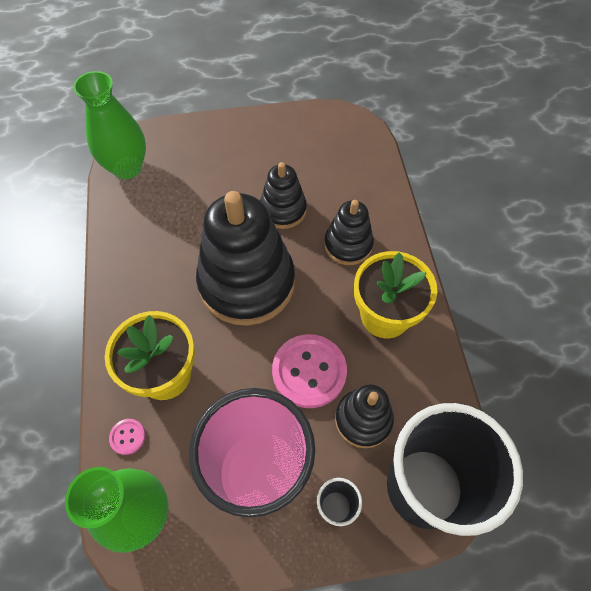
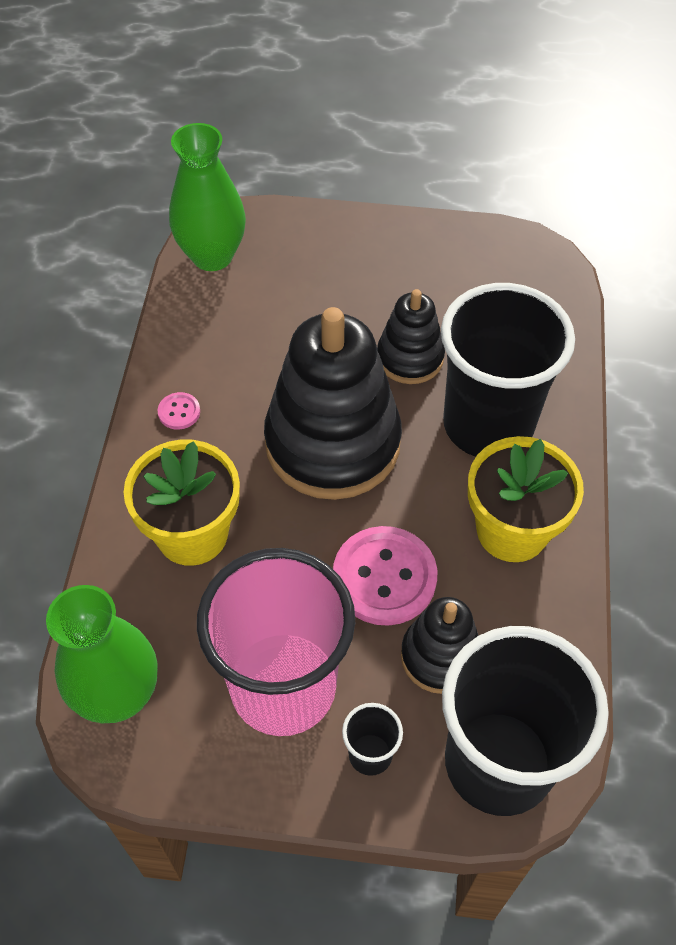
camera: 15 degrees right, 5 degrees down
pink button [109,419,146,455] -> pink button moved to [158,392,200,430]
black stacking toy [324,200,374,265] -> black cup [441,283,575,457]

